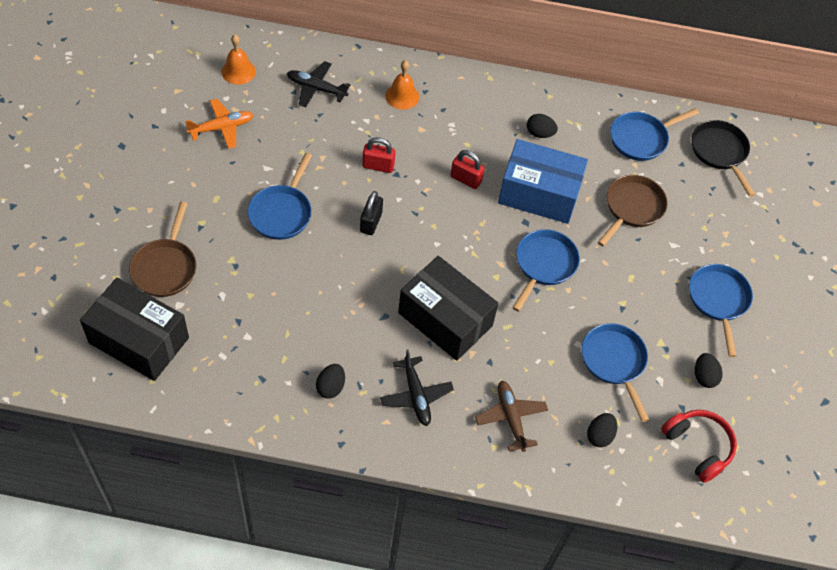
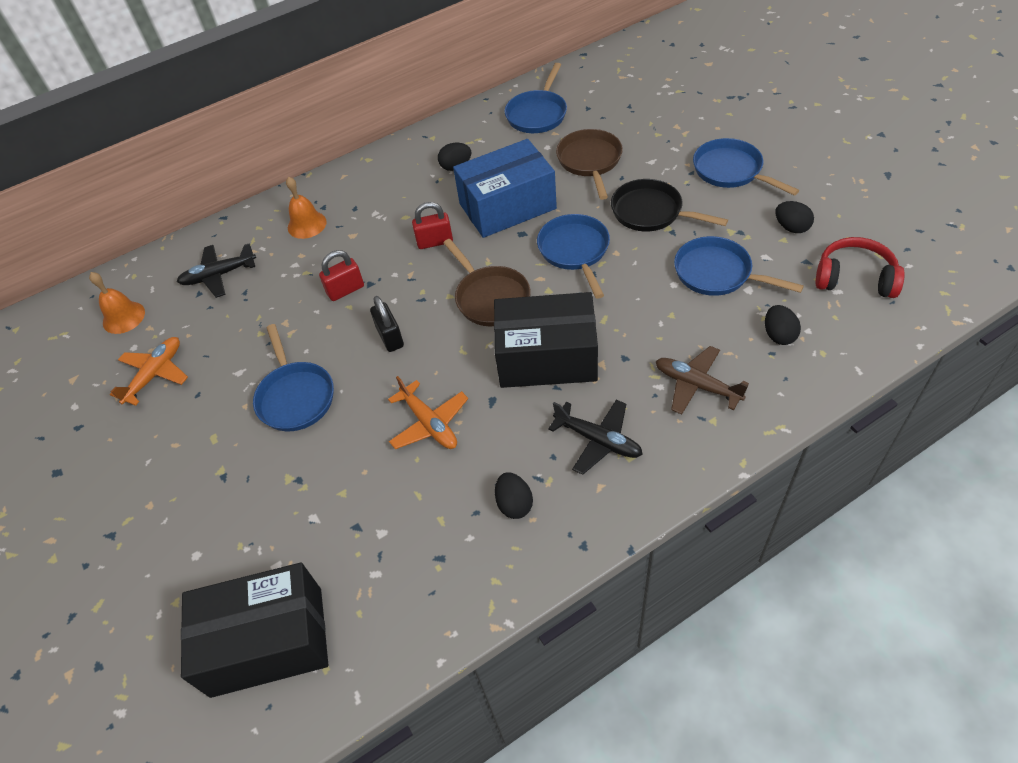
camera: 30 degrees left, 5 degrees down
brown pan [129,202,196,297] -> brown pan moved to [443,239,531,326]
black pan [692,120,756,197] -> black pan moved to [611,179,728,231]
none -> orange plane [388,376,468,449]

